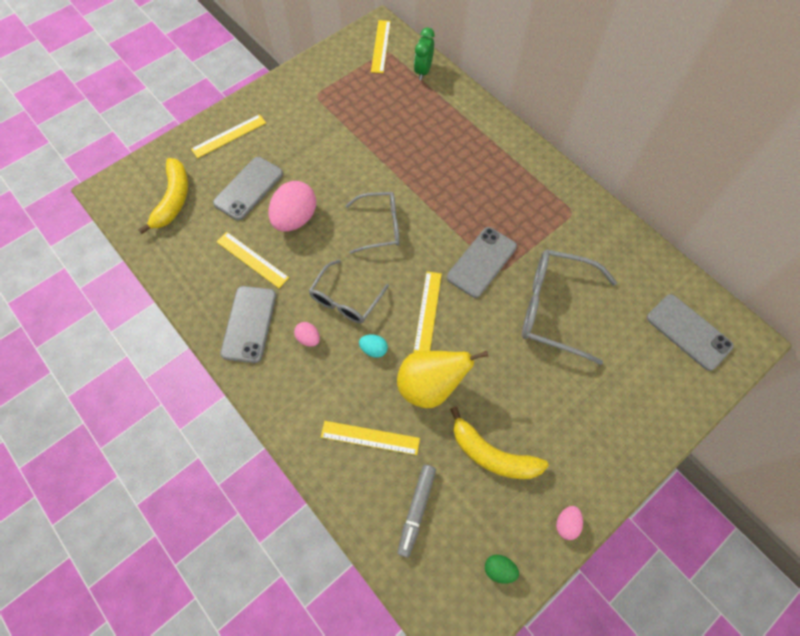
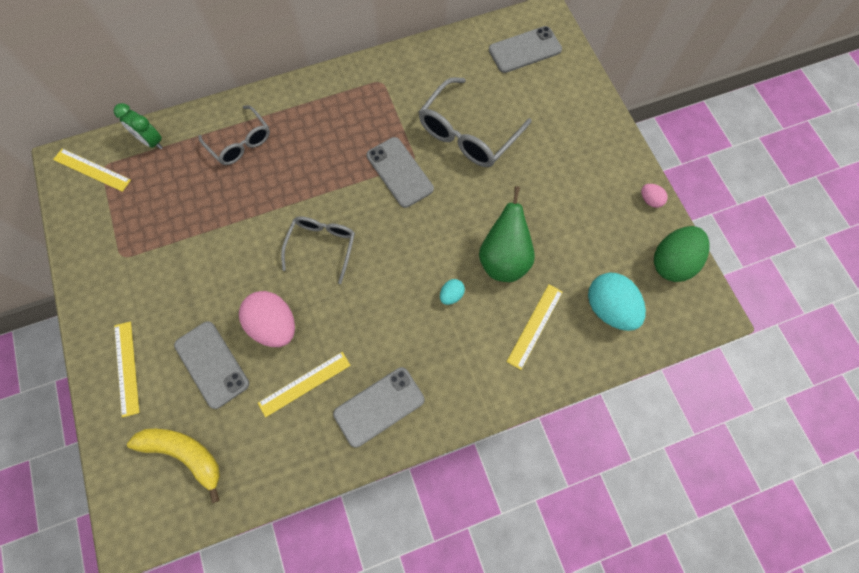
camera: 70 degrees left, 5 degrees up
grey phone [220,286,276,363] -> grey phone turned 60 degrees counterclockwise [333,367,425,448]
pink egg [294,322,320,347] -> none
grey glasses [309,260,389,323] -> grey glasses moved to [199,105,270,165]
yellow pear [397,351,488,408] -> green pear [479,186,535,282]
grey marker [397,465,436,558] -> turquoise egg [588,273,646,331]
yellow ruler [414,271,442,352] -> none
yellow banana [450,407,549,479] -> none
green egg [485,555,519,584] -> green egg [654,226,710,282], size x2.11

